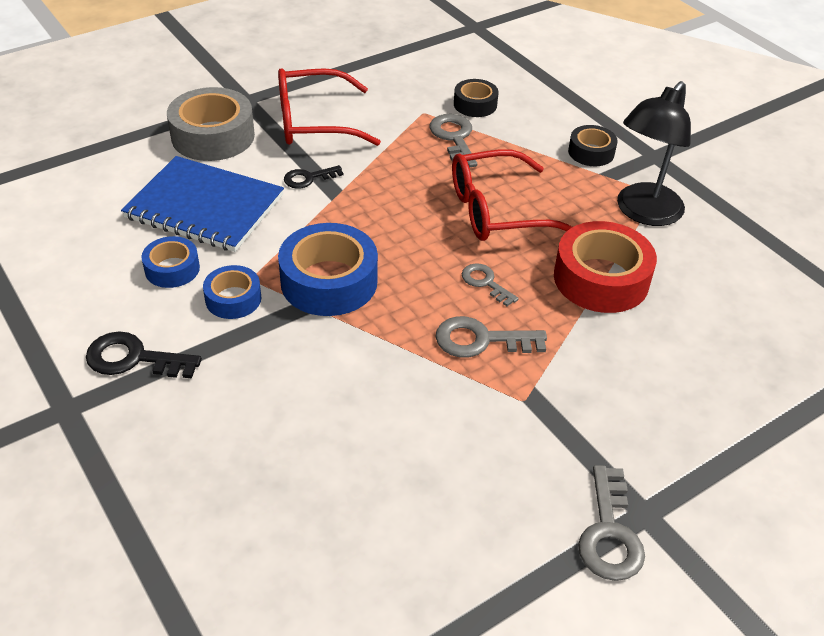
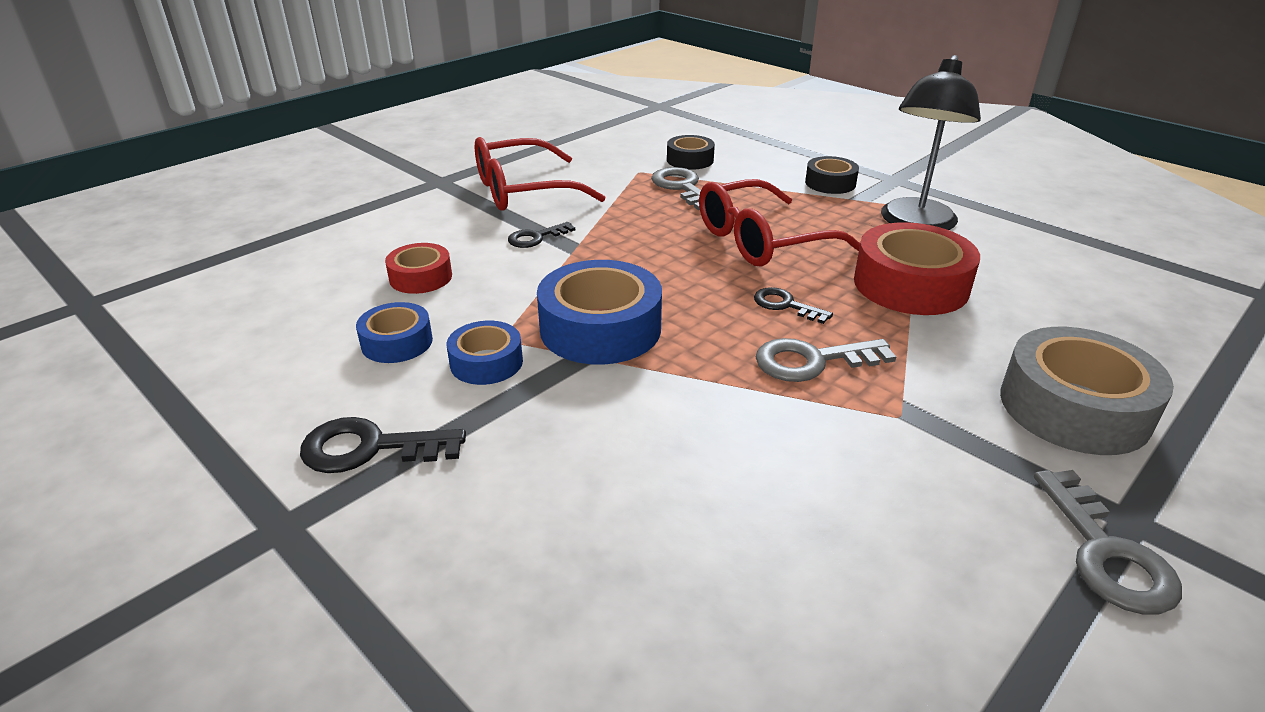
camera: 10 degrees left, 10 degrees down
blue notebook [121,156,284,252] -> red tape [385,243,452,294]
grey tape [167,87,255,161] -> grey tape moved to [1000,327,1174,455]
grey key [462,263,519,306] -> black key [754,287,833,324]

